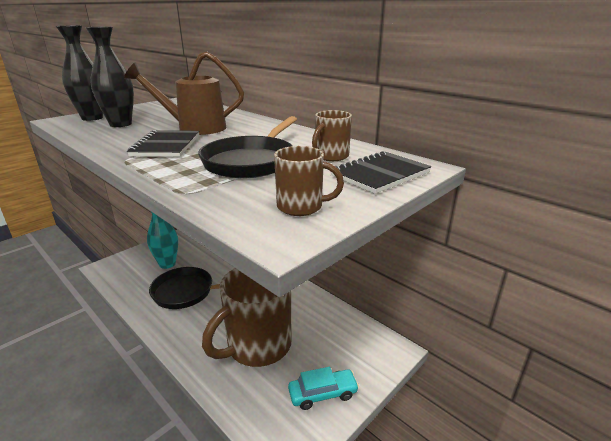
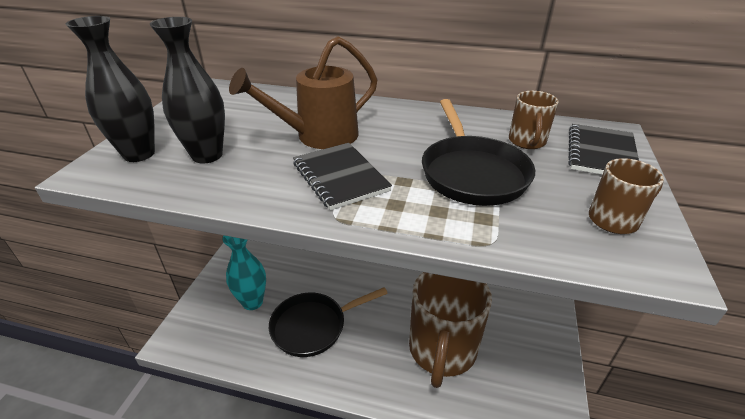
camera: 30 degrees left, 10 degrees up
turquoise car [288,367,359,410] -> none

